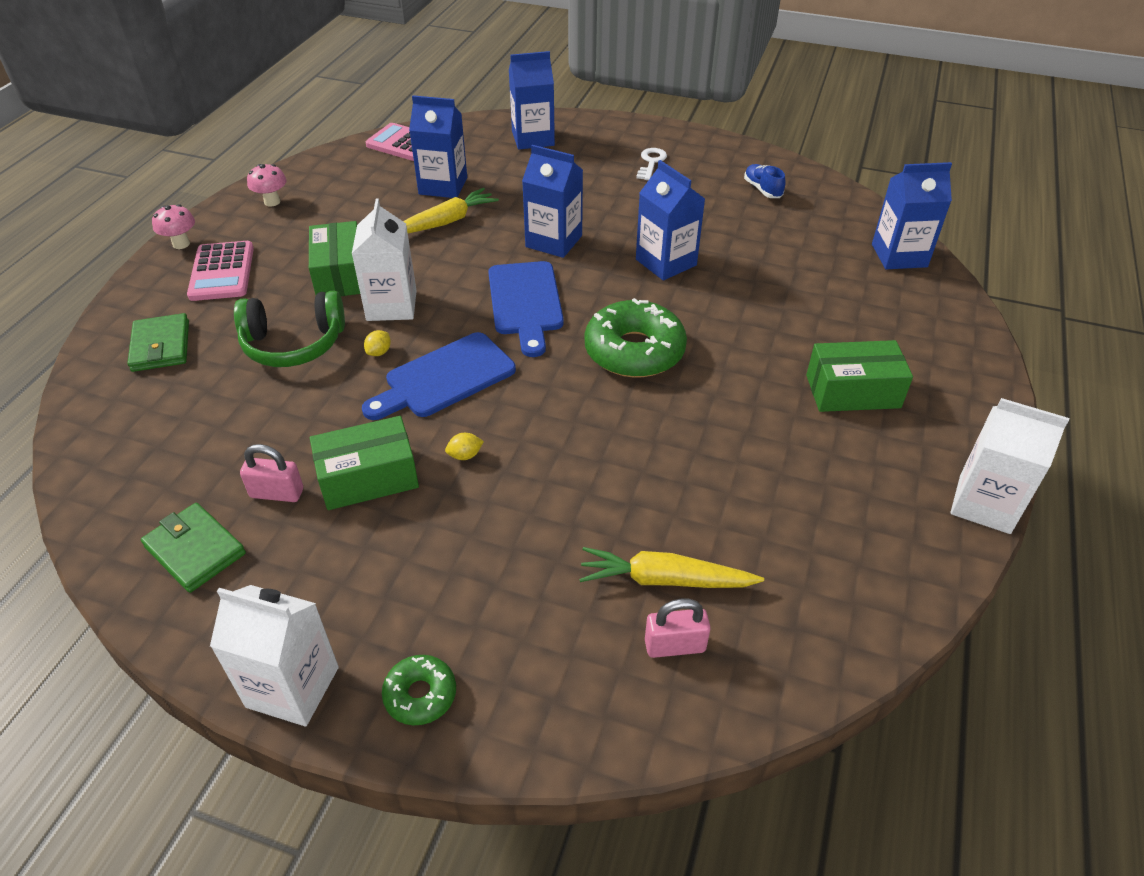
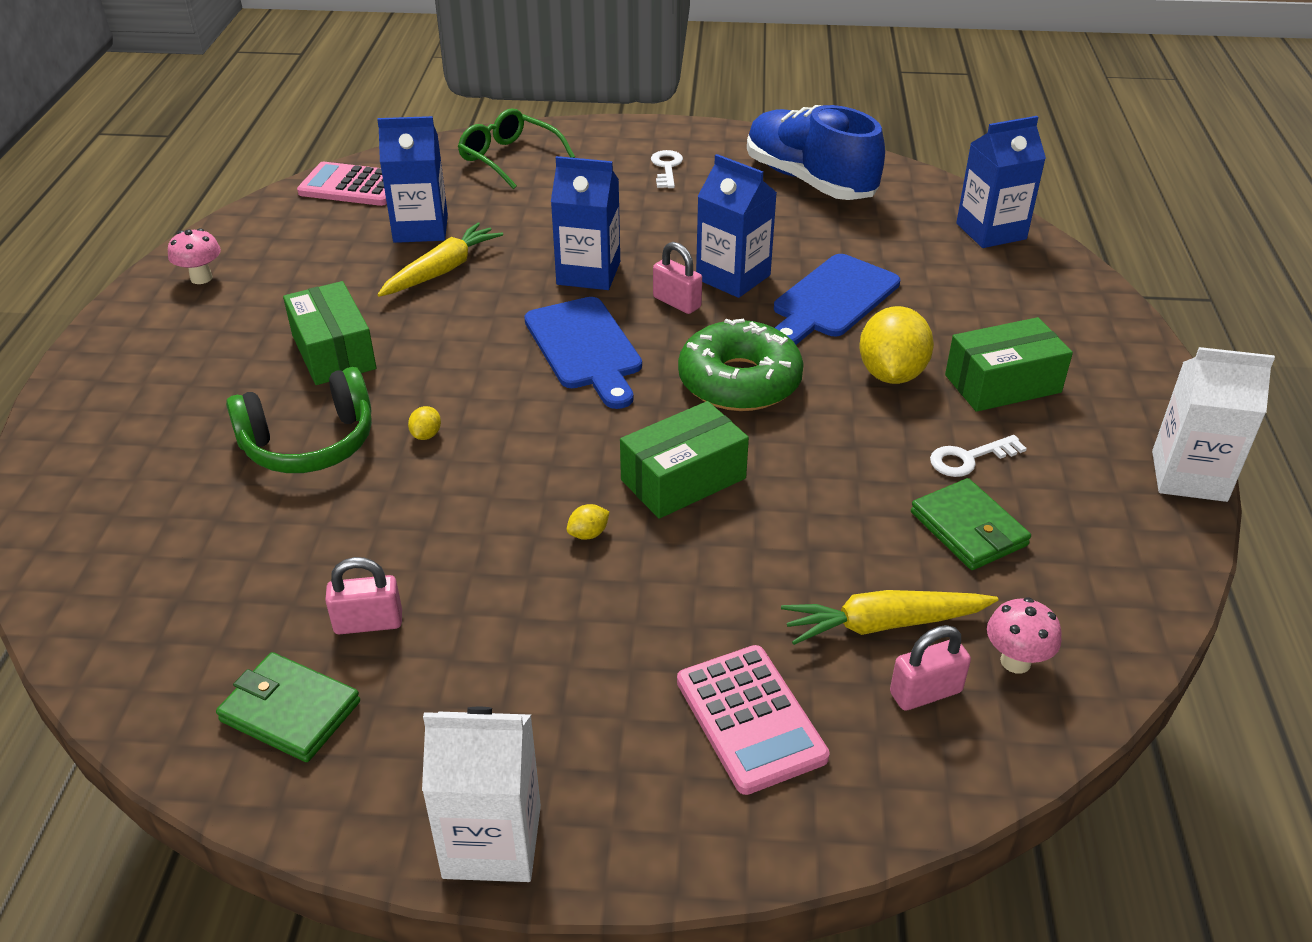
camera: 15 degrees left, 5 degrees down
green wallet [127,313,189,372] -> green wallet moved to [911,478,1031,570]
pink mushroom [152,204,195,249] -> pink mushroom moved to [987,597,1062,673]
pink calculator [187,241,254,301] -> pink calculator moved to [677,645,830,795]
green box [310,416,419,510] -> green box moved to [620,401,749,519]
white carton [352,198,417,321] -> none
blue cutting board [362,332,516,420] -> blue cutting board moved to [774,254,900,345]
green donut [382,655,456,725] -> none
blue carton [509,51,555,150] -> green glasses [458,108,575,189]
blue shoe [744,164,786,198] -> blue shoe [747,105,885,200], size x2.46
none -> pink padlock [653,242,702,314]
none -> yellow lemon [859,306,934,384]
none -> white key [930,435,1027,477]

